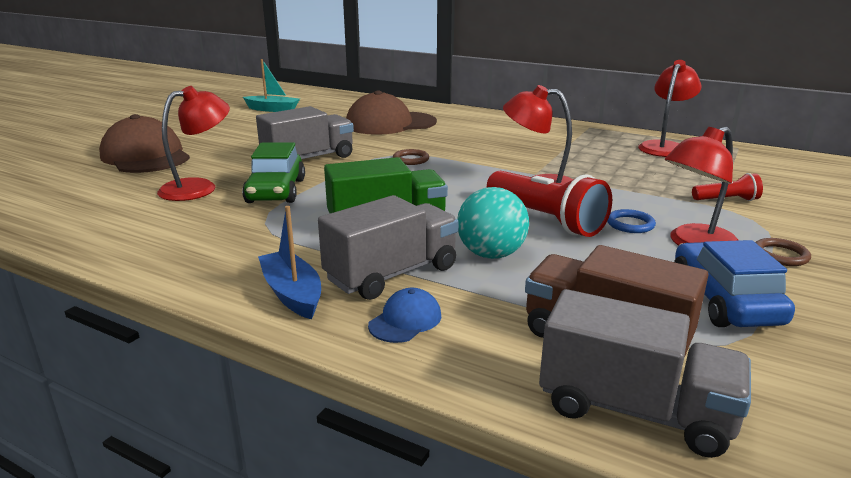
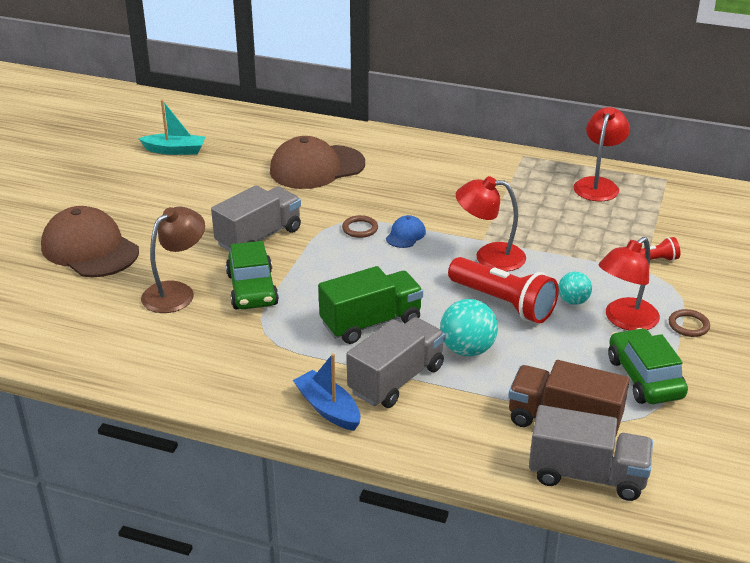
camera: 10 degrees left, 10 degrees up
red lamp [157,86,230,201] -> brown lamp [141,206,205,313]
blue cap [368,288,441,343] -> blue cap moved to [386,215,426,248]
blue ring [607,209,656,233] -> turquoise ball [558,272,592,305]
blue car [674,240,795,327] -> green car [608,328,688,404]

